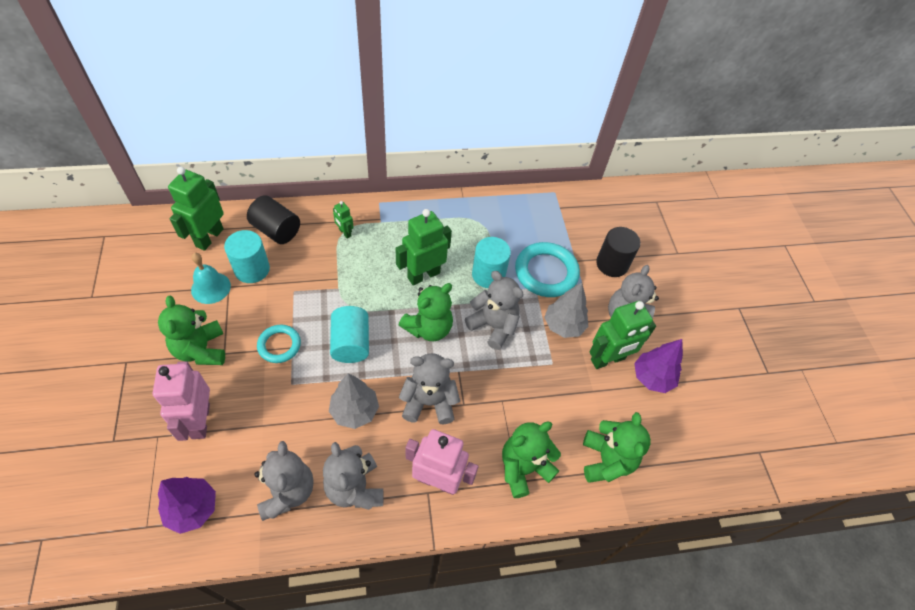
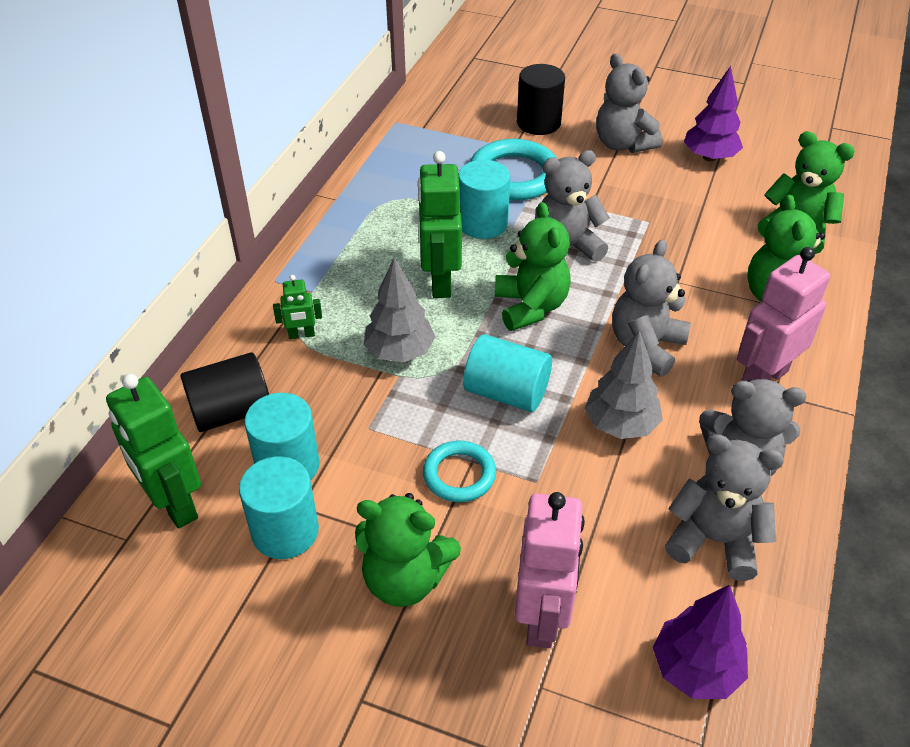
camera: 55 degrees left, 10 degrees down
pink robot [153,361,210,441] -> pink robot turned 105 degrees counterclockwise [515,492,585,648]
turquoise bell [191,253,231,304] -> turquoise cylinder [239,456,319,559]
grey tree [544,283,588,338] -> grey tree moved to [364,257,436,362]
green robot [589,301,656,369] -> none

